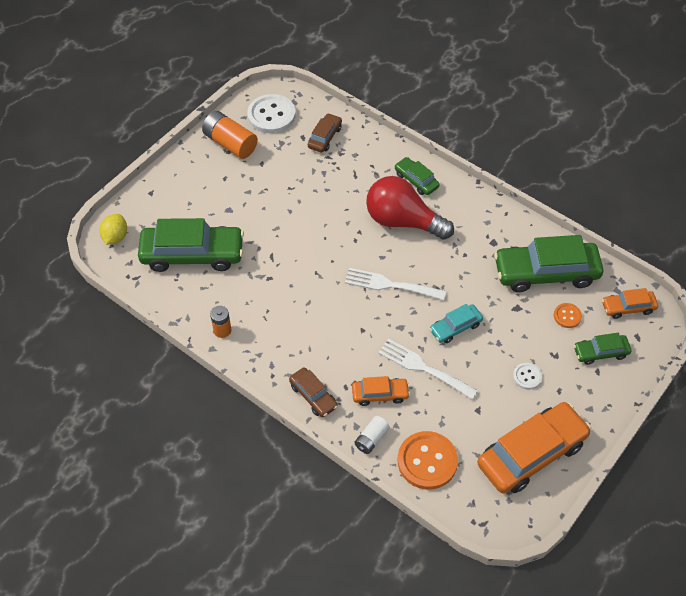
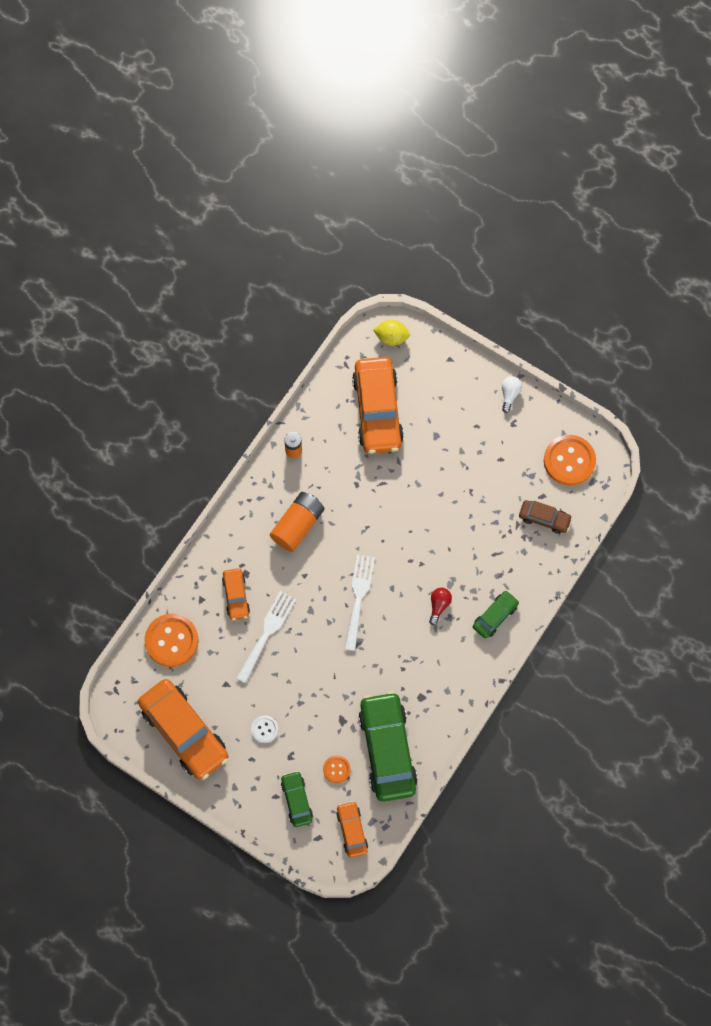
camera: 85 degrees right, 15 degrees up
green car [138,218,244,272] -> orange car [352,357,404,454]
orange battery [202,111,258,159] -> orange battery moved to [270,492,324,552]
white button [247,94,295,133] -> orange button [544,435,596,486]
brown car [289,367,338,417] -> none
white battery [354,416,390,454] -> none
red light bulb [366,176,454,240] -> red light bulb [429,588,452,625], size x0.41
turquoise car [429,304,483,343] -> none
none -> white light bulb [502,376,522,413]

